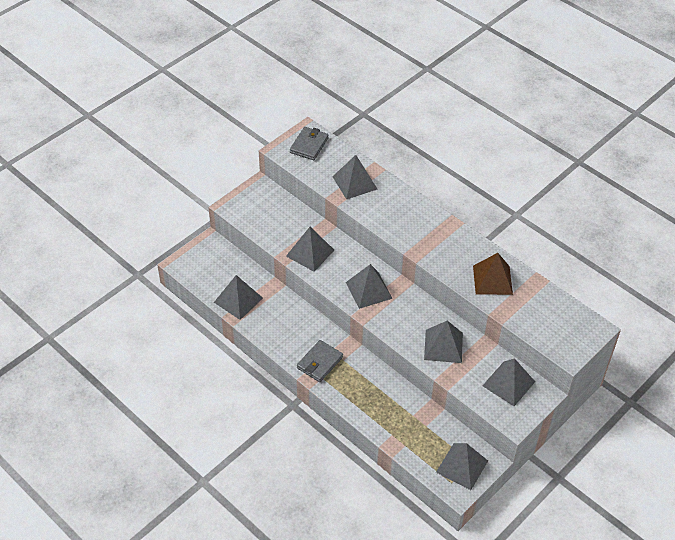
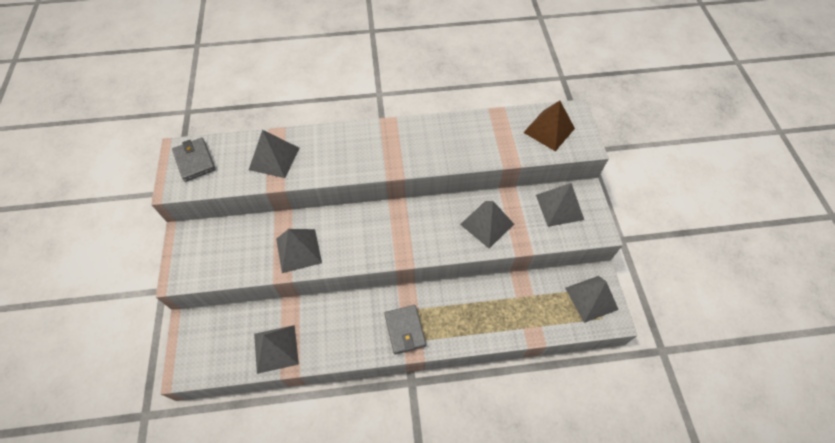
camera: 50 degrees left, 10 degrees up
grey pyramid [346,264,393,309] -> none
brown pyramid [473,253,513,295] -> brown pyramid moved to [523,101,575,152]

